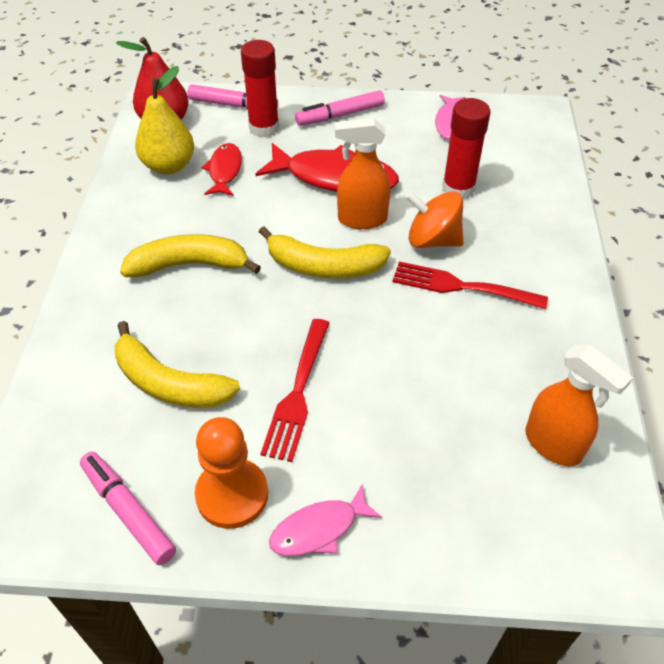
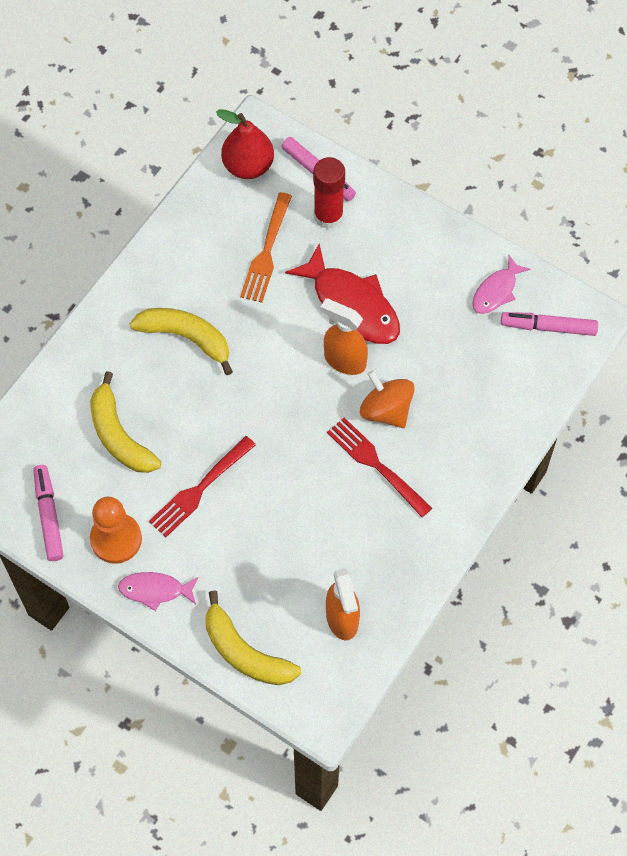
camera: 30 degrees right, 15 degrees up
yellow pear [135,66,194,174] -> none
red fish [201,143,242,196] -> orange fork [240,192,292,303]
yellow banana [259,226,391,279] -> yellow banana moved to [206,591,301,685]
pink marker [295,90,385,126] -> pink marker moved to [501,312,598,336]
red glue stick [442,98,490,199] -> none

